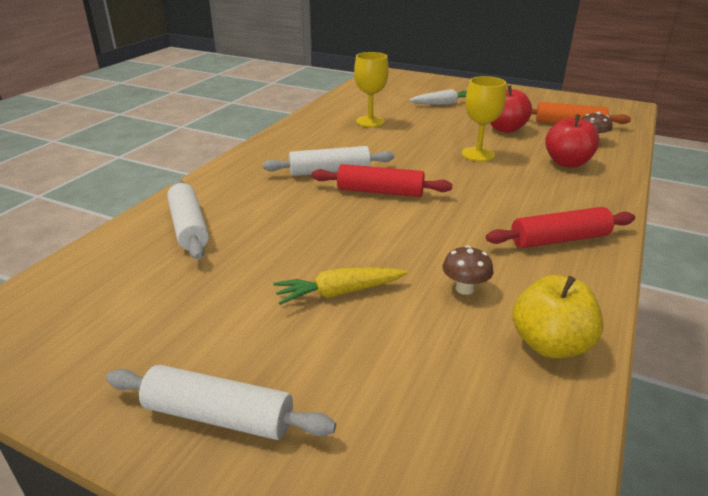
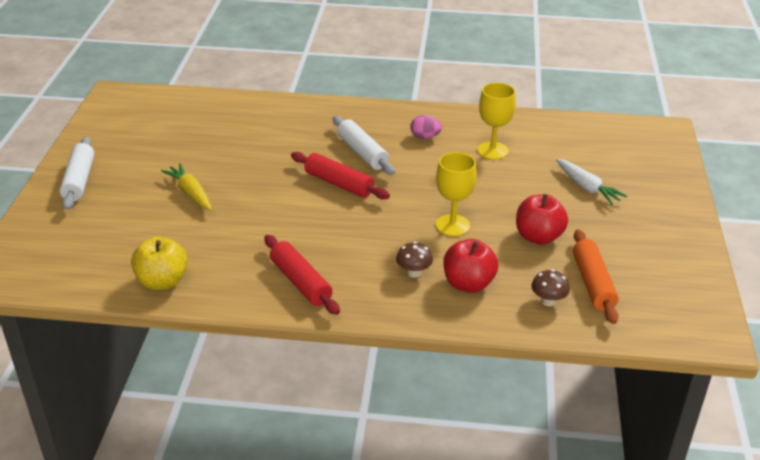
camera: 70 degrees right, 5 degrees up
white rolling pin [167,179,209,259] -> none
red rolling pin [311,164,452,197] -> red rolling pin turned 45 degrees counterclockwise [291,152,390,199]
brown mushroom [442,245,493,295] -> brown mushroom moved to [396,242,433,278]
none -> pink egg [410,115,442,139]

